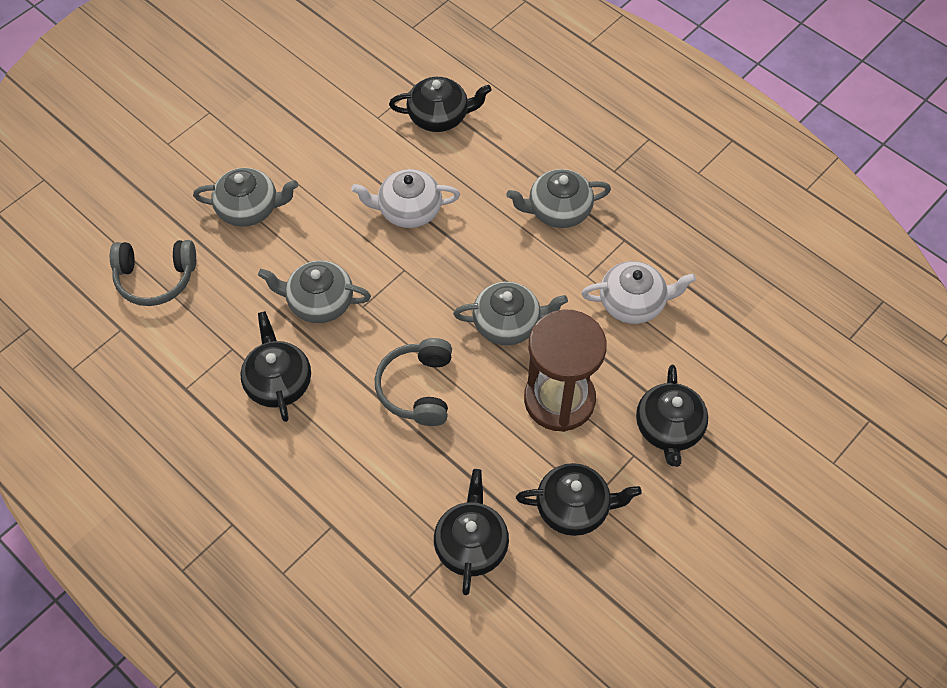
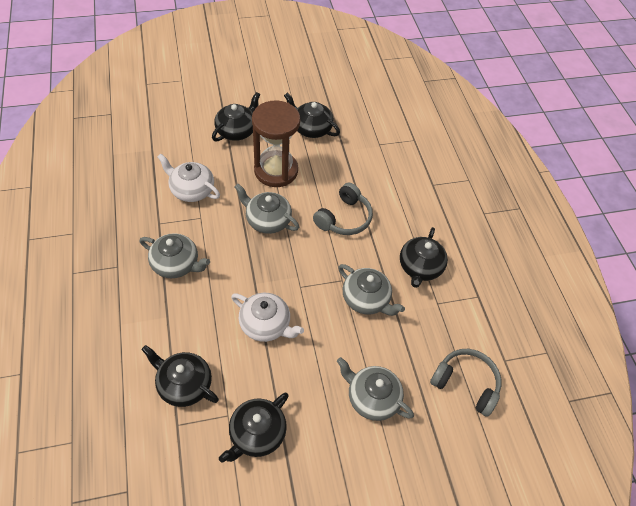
camera: 150 degrees left, 5 degrees down
black teapot [434,469,509,595] -> black teapot moved to [219,393,289,463]

